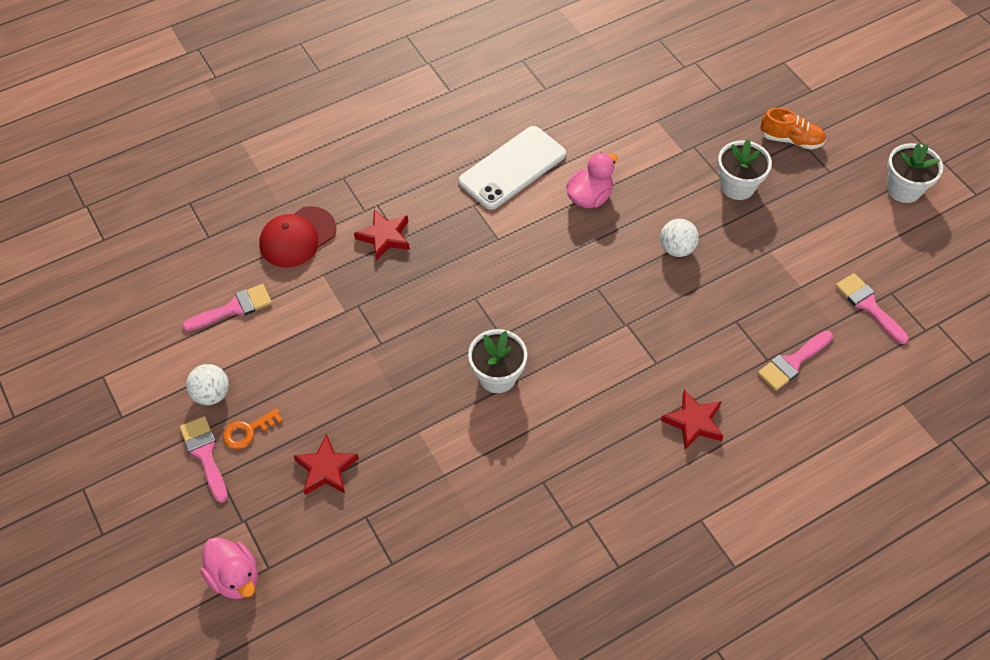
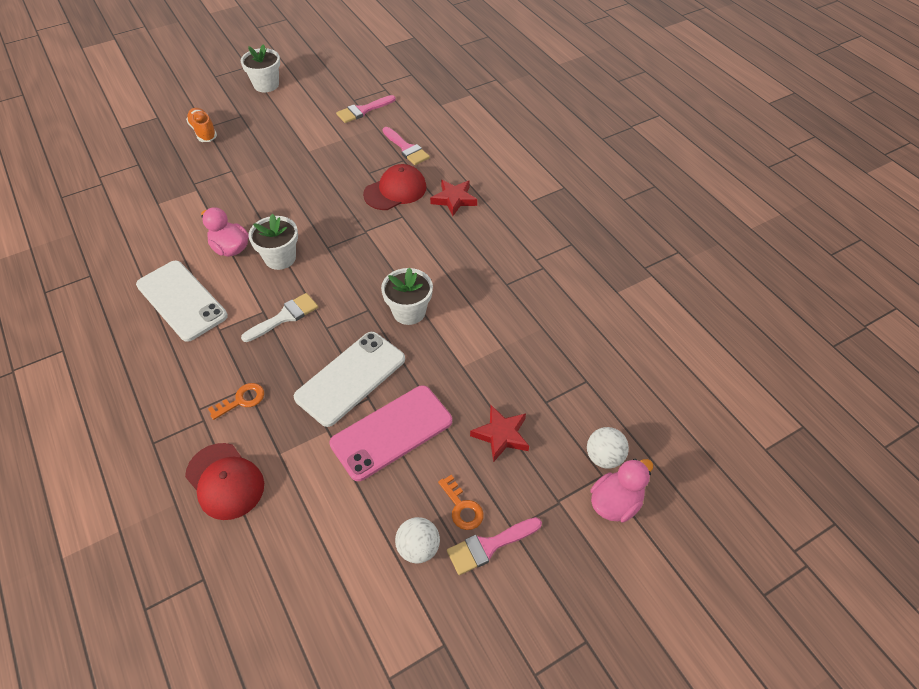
camera: 90 degrees left, 5 degrees down
pink brush [182,284,272,331] -> none
red star [354,209,410,261] -> orange key [208,383,264,420]
white ball [660,219,699,257] -> white ball moved to [587,427,629,468]
white flower pot [718,139,772,200] -> white flower pot moved to [248,214,298,270]
orange shoe [760,108,826,150] -> orange shoe turned 45 degrees counterclockwise [186,108,217,142]
none -> white brush [241,293,318,342]
none -> white phone [294,332,405,427]
none -> pink phone [329,385,452,481]
none -> red cap [363,164,427,210]

